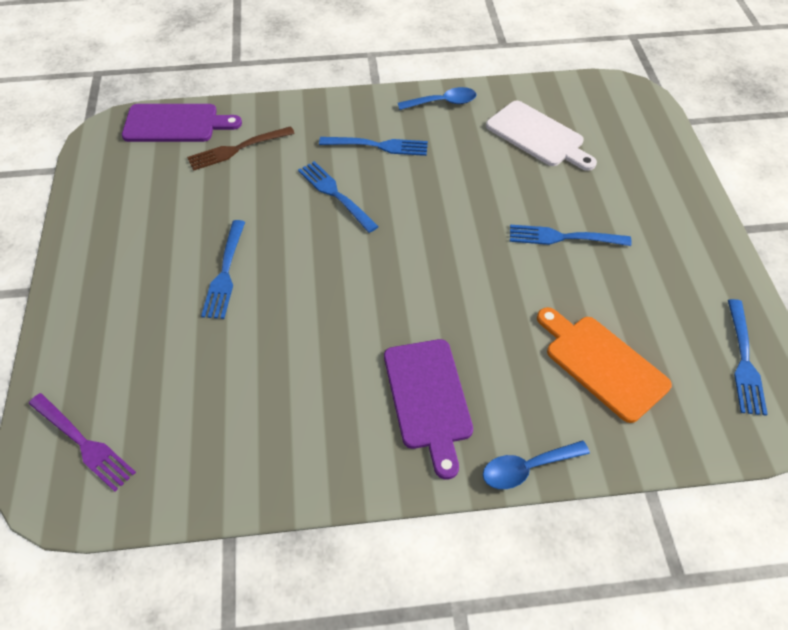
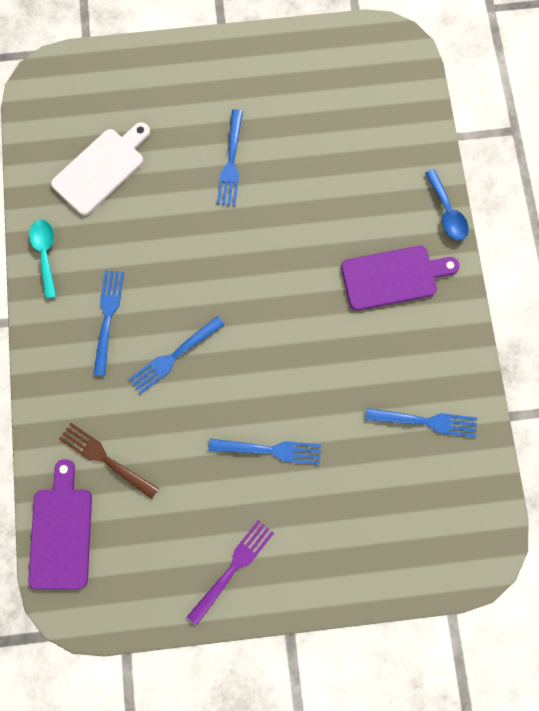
camera: 90 degrees left, 25 degrees up
purple fork [28,393,136,492] -> purple fork moved to [187,520,274,625]
brown fork [187,126,295,171] -> brown fork turned 150 degrees clockwise [59,423,159,499]
blue spoon [398,87,476,110] -> turquoise spoon [29,220,57,299]
orange cutting board [537,307,672,423] -> none
blue fork [728,299,768,416] -> blue fork moved to [366,408,477,438]

